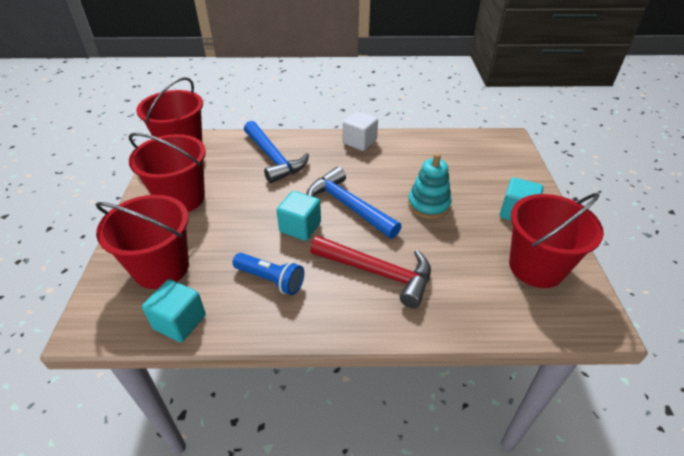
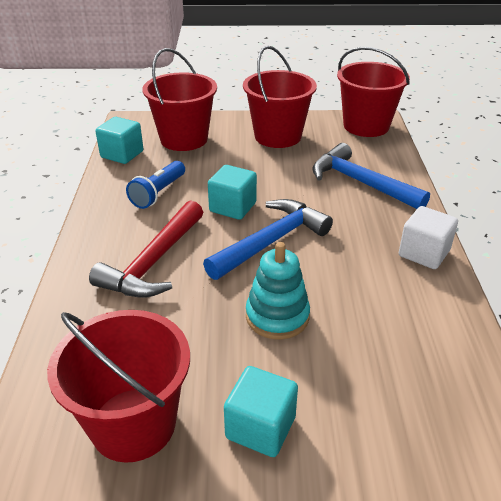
camera: 90 degrees right, 5 degrees down
blue hammer [244,121,309,183] -> blue hammer turned 75 degrees clockwise [312,143,430,209]

